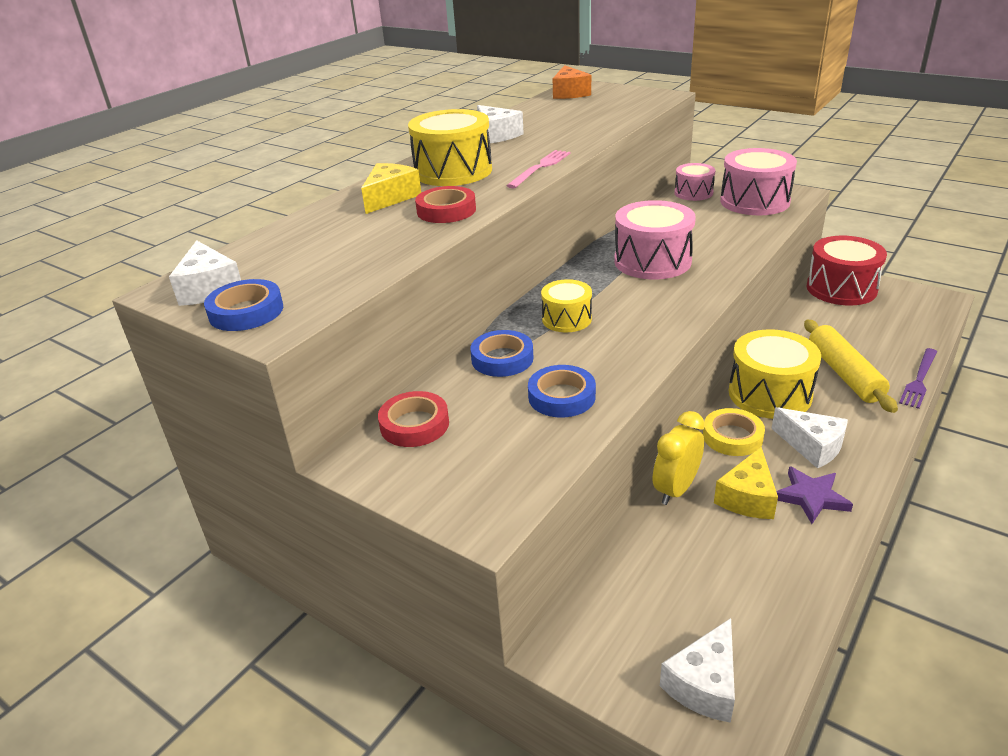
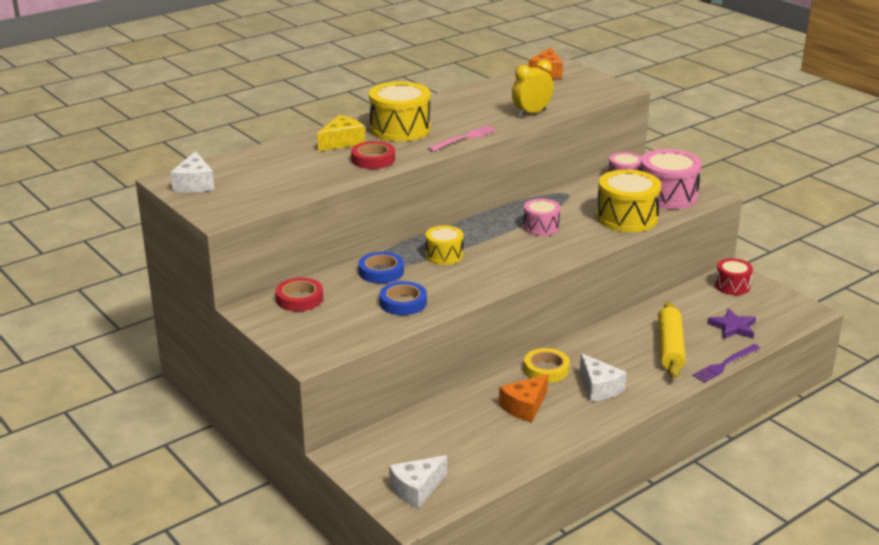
camera: 15 degrees right, 5 degrees down
blue tape [204,279,283,331] -> none
white cheese [477,105,524,143] -> none
pink drum [614,200,696,280] -> pink drum [523,199,560,236], size x0.58
yellow clock [653,411,705,505] -> yellow clock moved to [512,60,554,117]
yellow cheese [714,447,778,519] -> orange cheese [499,374,548,422]
yellow drum [729,329,821,419] -> yellow drum moved to [596,169,661,232]
purple star [776,466,853,524] -> purple star moved to [707,308,756,339]
red drum [807,236,887,306] -> red drum [715,258,753,295], size x0.58

